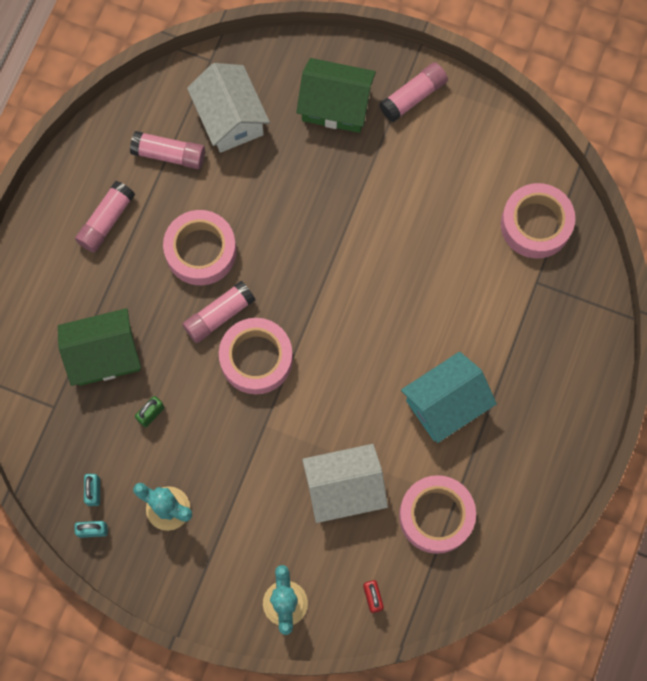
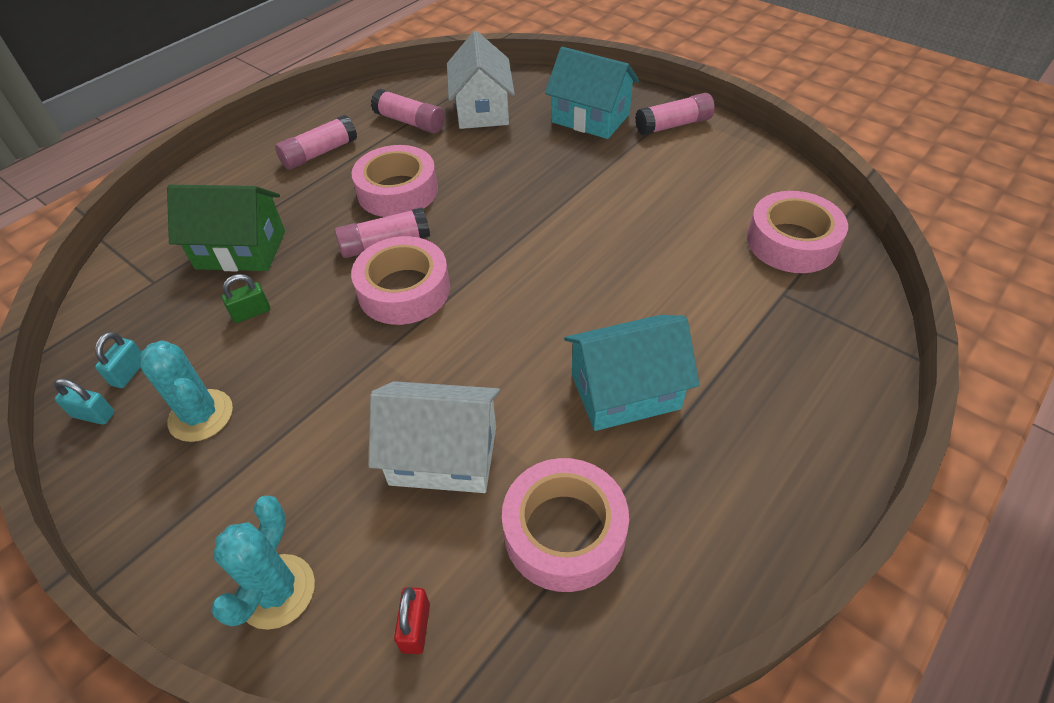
camera: 20 degrees right, 25 degrees down
green house [296,58,376,133] -> turquoise house [545,47,639,139]

